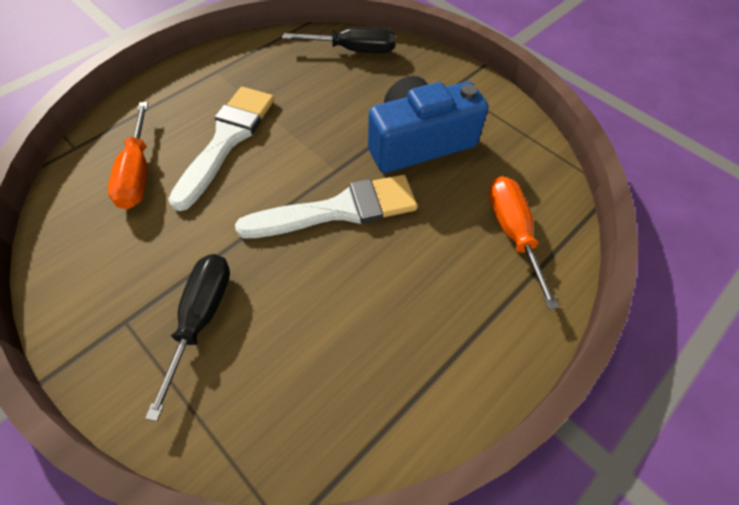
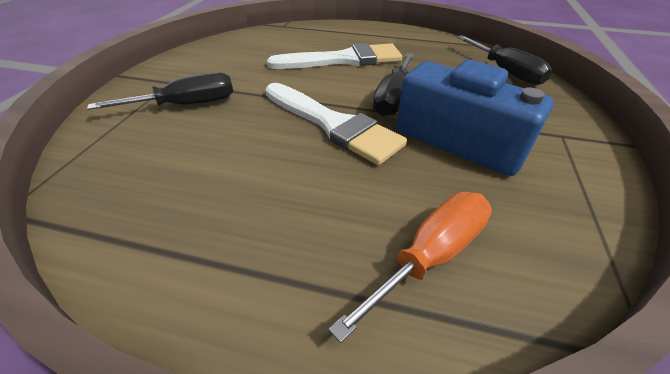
camera: 60 degrees right, 15 degrees down
orange screwdriver [108,102,148,209] -> none
none -> black screwdriver [373,53,414,117]

